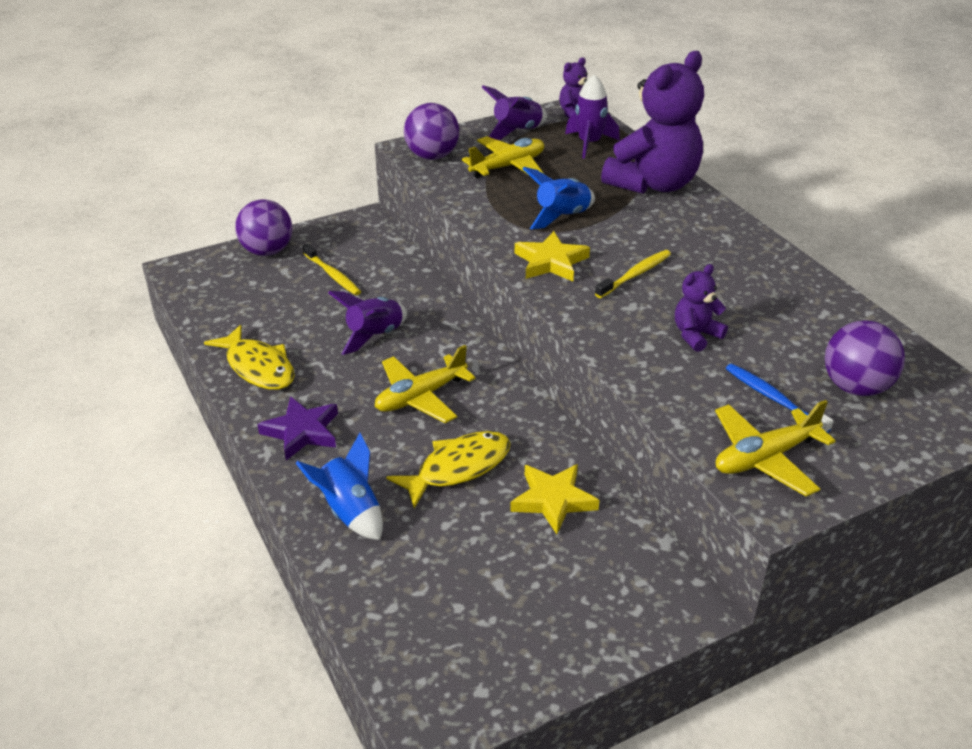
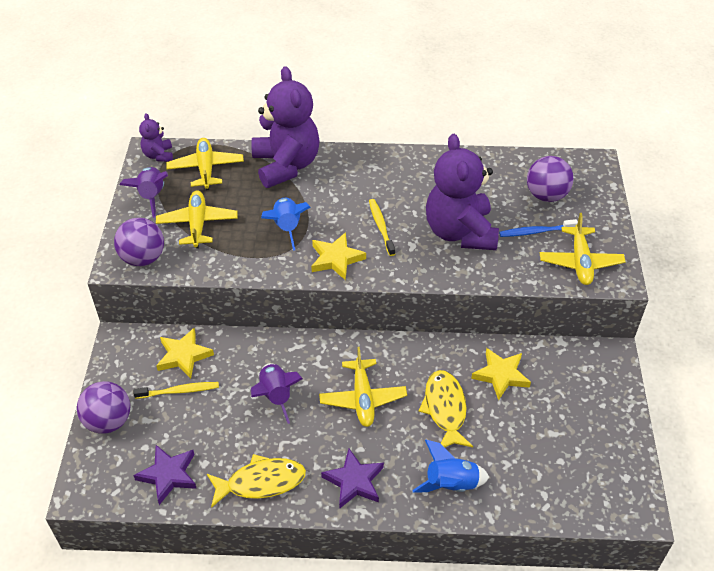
camera: 60 degrees left, 10 degrees up
purple rocket [565,74,620,159] -> yellow plane [166,138,244,190]
purple teddy bear [675,264,728,352] -> purple teddy bear [426,134,499,250], size x2.19
none -> purple star [133,445,197,505]
none -> yellow star [156,328,214,379]

